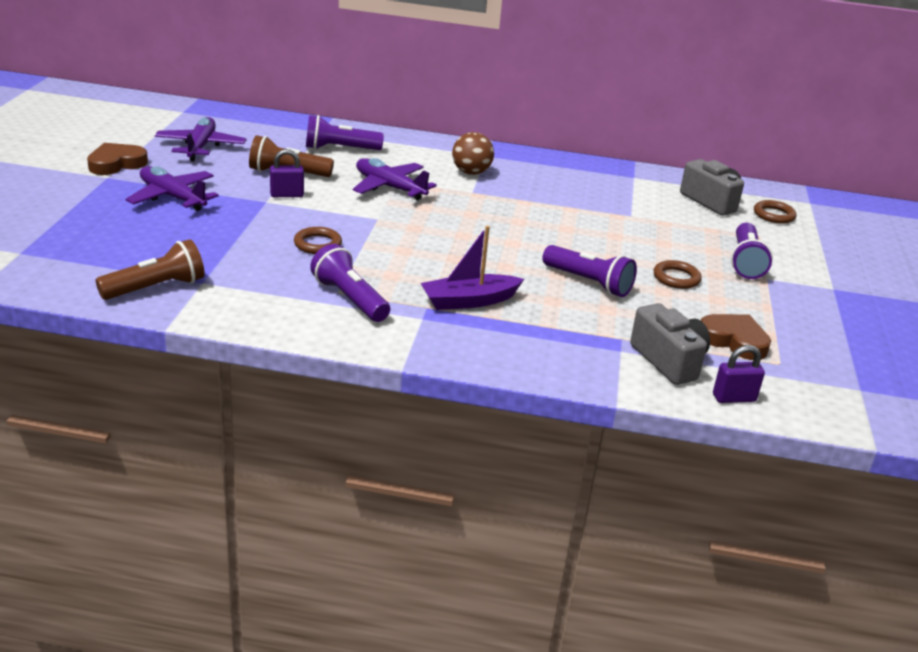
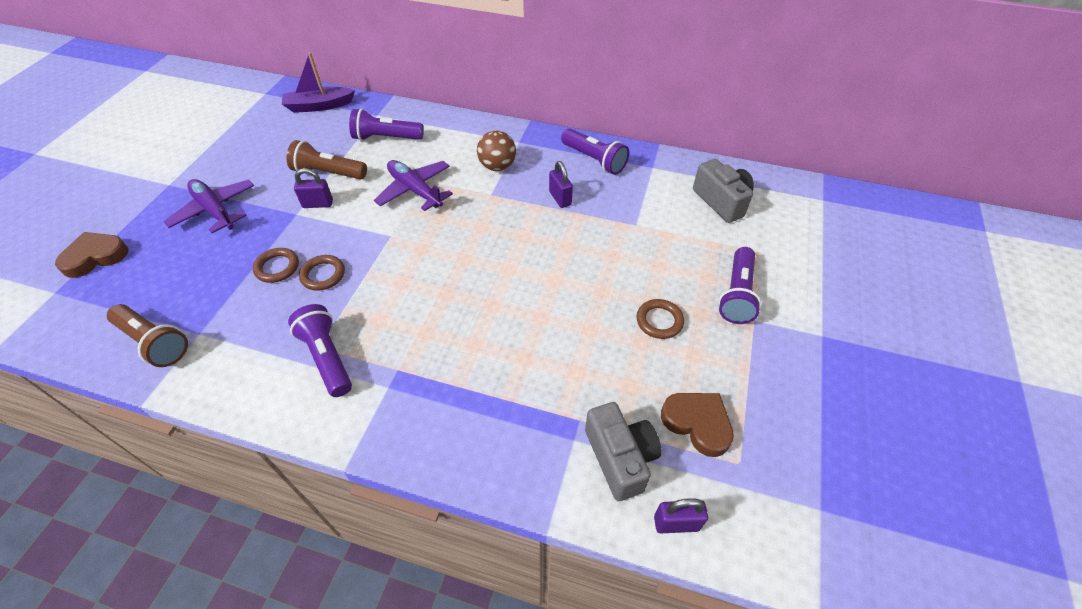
camera: 10 degrees right, 20 degrees up
brown heart [87,143,148,175] -> brown heart moved to [55,232,128,278]
brown flashlight [96,239,205,300] -> brown flashlight turned 60 degrees clockwise [107,304,188,367]
purple plane [155,117,246,161] -> none
purple boat [421,225,524,310] -> purple boat moved to [282,52,355,113]
purple flashlight [543,245,637,297] -> purple flashlight moved to [561,128,629,175]
brown ring [754,200,797,224] -> brown ring moved to [253,248,299,283]
none -> purple padlock [549,161,573,208]

